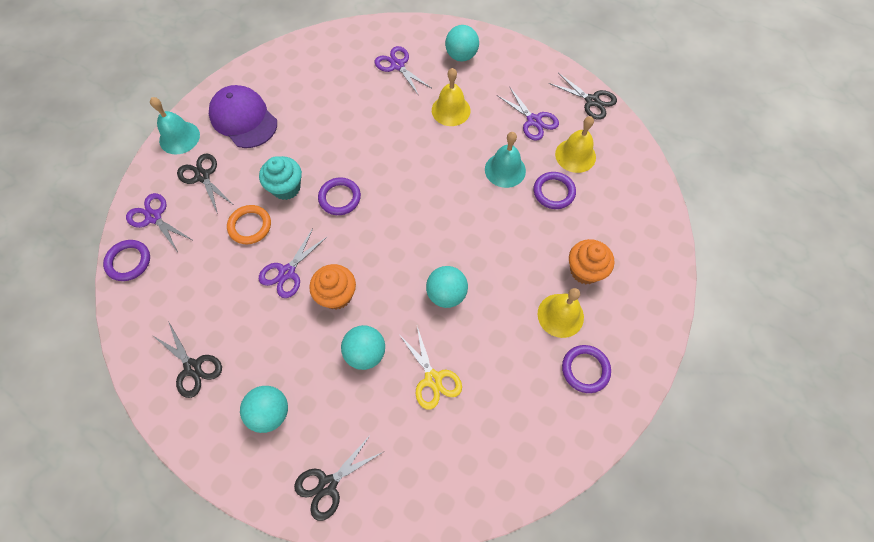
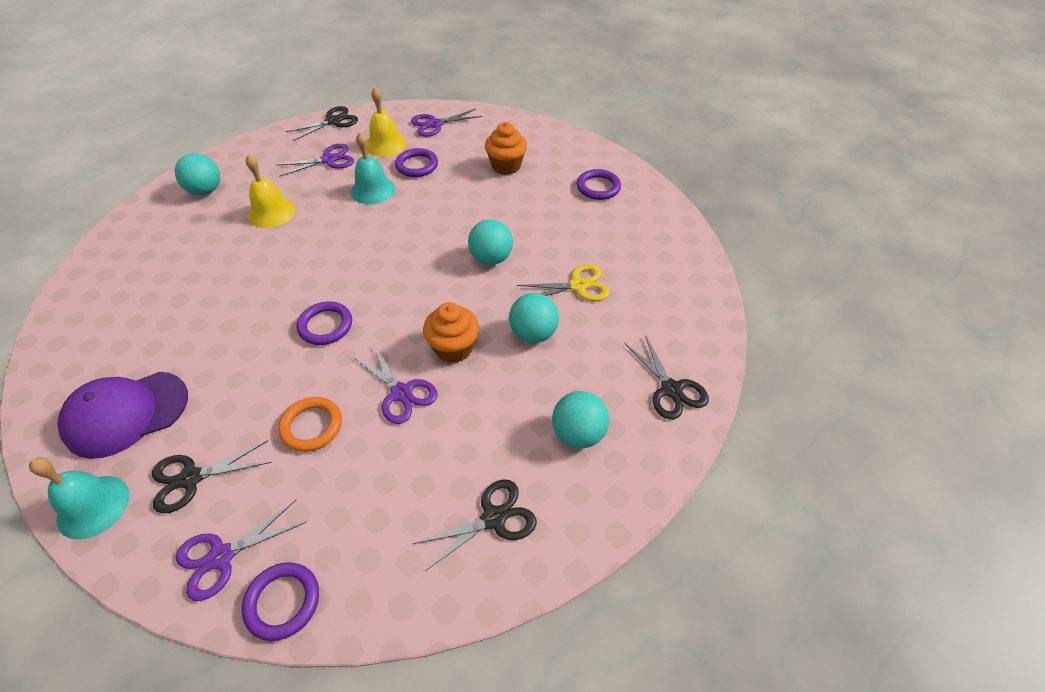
camera: 75 degrees left, 15 degrees down
turquoise cupcake [259,156,302,200] -> none
purple scissors [375,46,431,96] -> purple scissors moved to [411,109,482,137]
yellow bell [537,288,584,338] -> none

